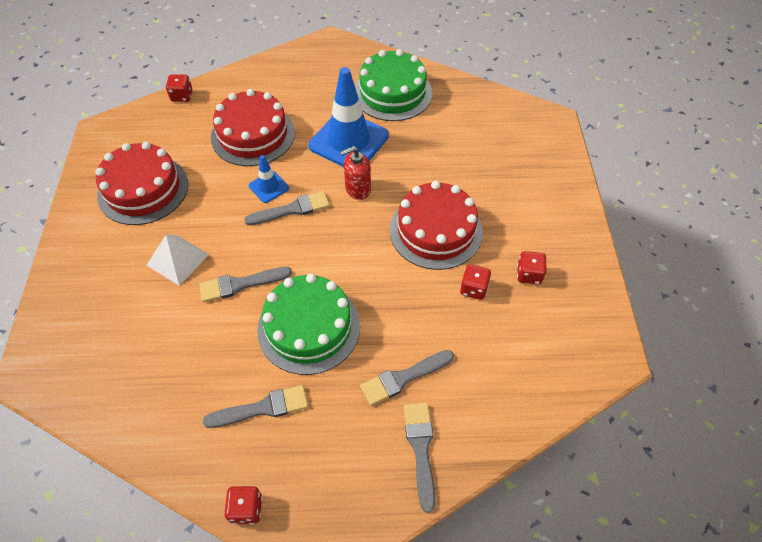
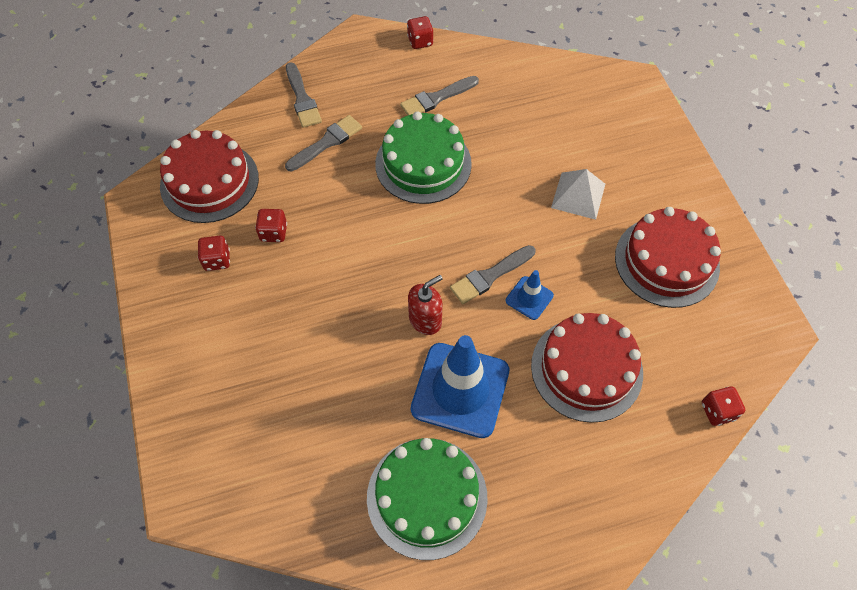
camera: 165 degrees right, 5 degrees up
grey brush [199,267,292,302] -> none
red cake [390,181,483,270] -> red cake moved to [160,130,259,223]

